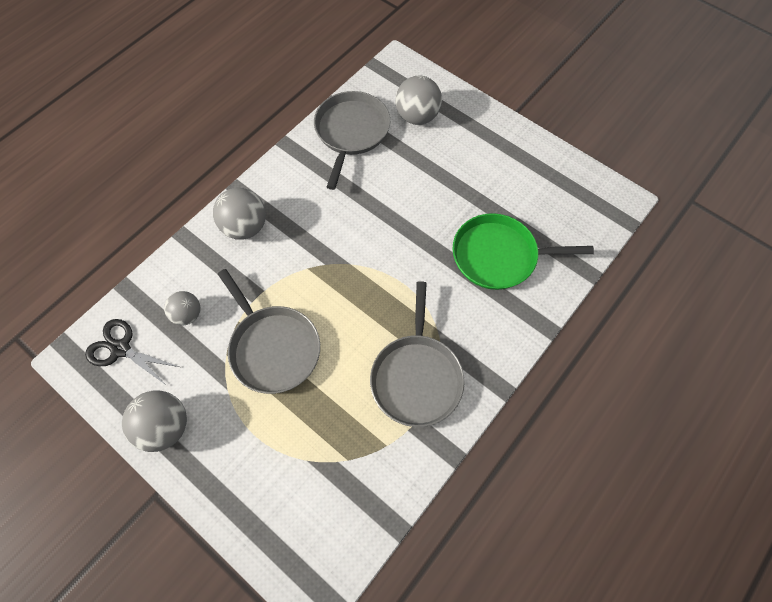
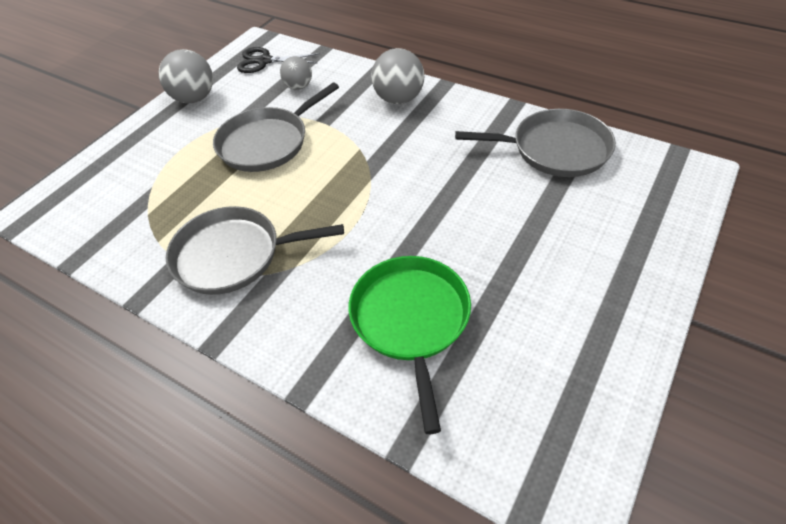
camera: 85 degrees right, 15 degrees down
black scissors [85,319,179,386] -> black scissors turned 105 degrees counterclockwise [237,47,320,73]
grey ball [395,75,442,125] -> none

